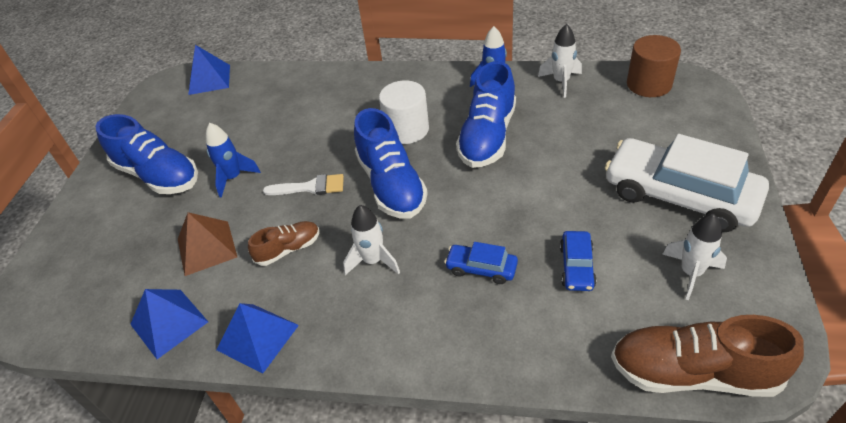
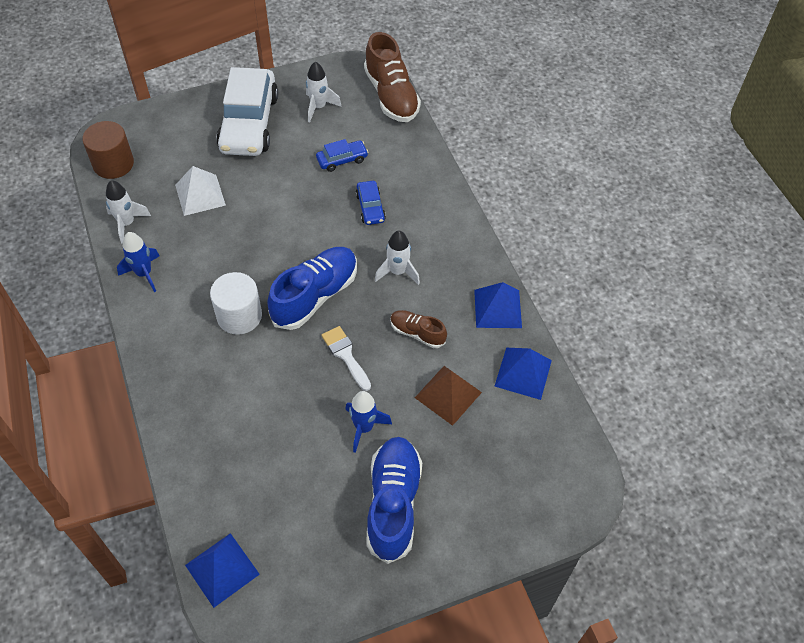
camera: 125 degrees left, 10 degrees up
blue shoe [456,61,516,168] -> none
none -> white pyramid [175,166,226,216]

